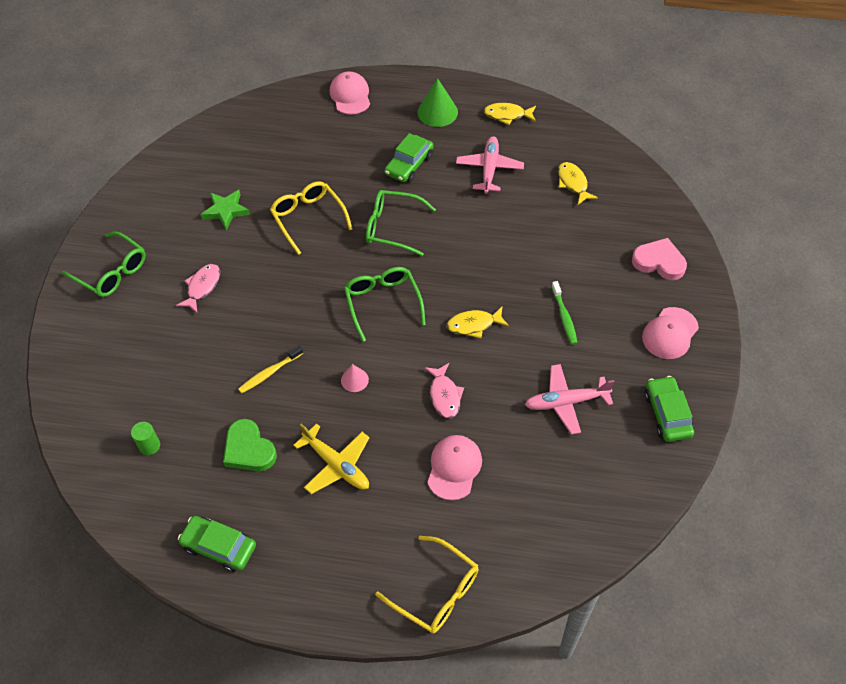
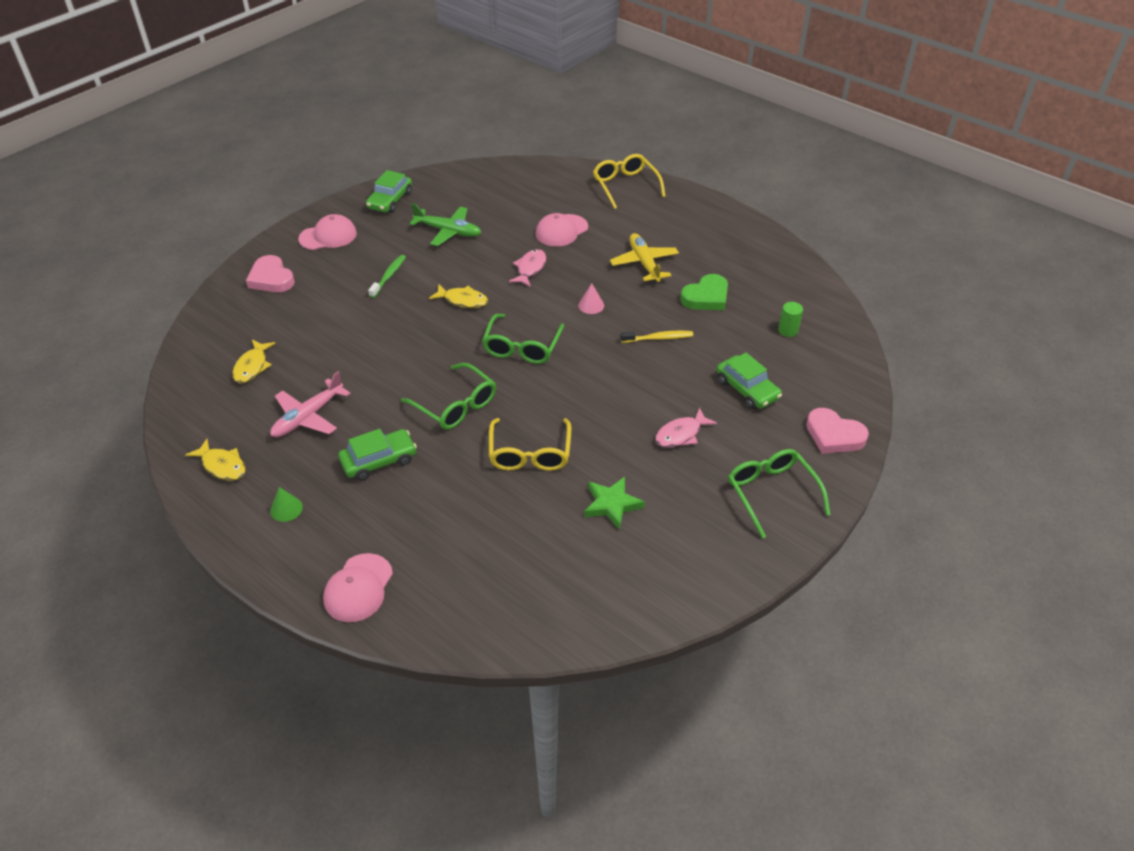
camera: 150 degrees left, 10 degrees down
green car [178,516,256,572] -> green car moved to [716,353,782,409]
green heart [223,419,277,471] -> green heart turned 60 degrees clockwise [680,274,728,310]
green cone [418,78,458,127] -> green cone [270,487,303,522], size x0.57
pink plane [525,364,615,434] -> green plane [409,203,481,246]
none -> pink heart [806,408,869,454]

